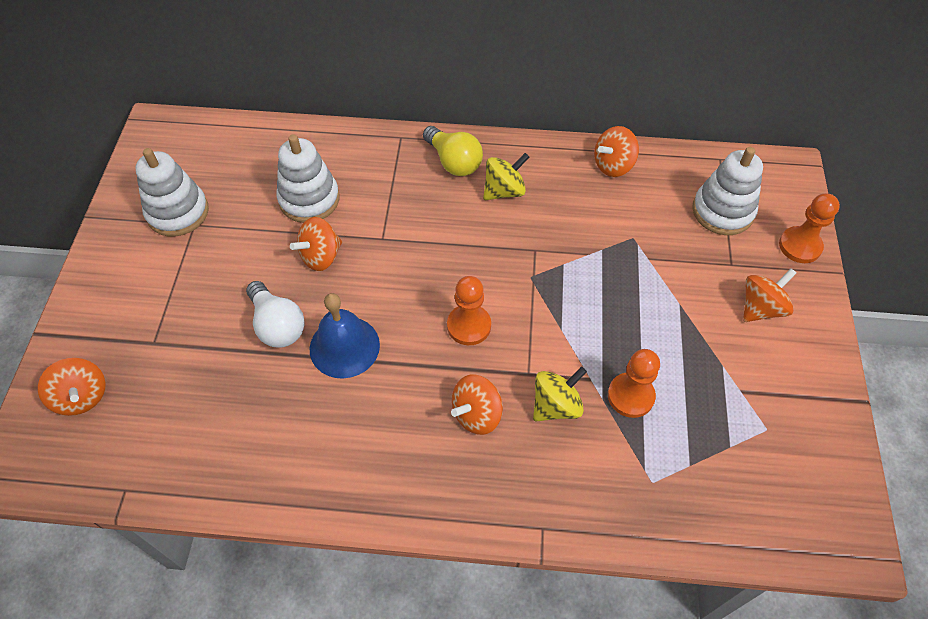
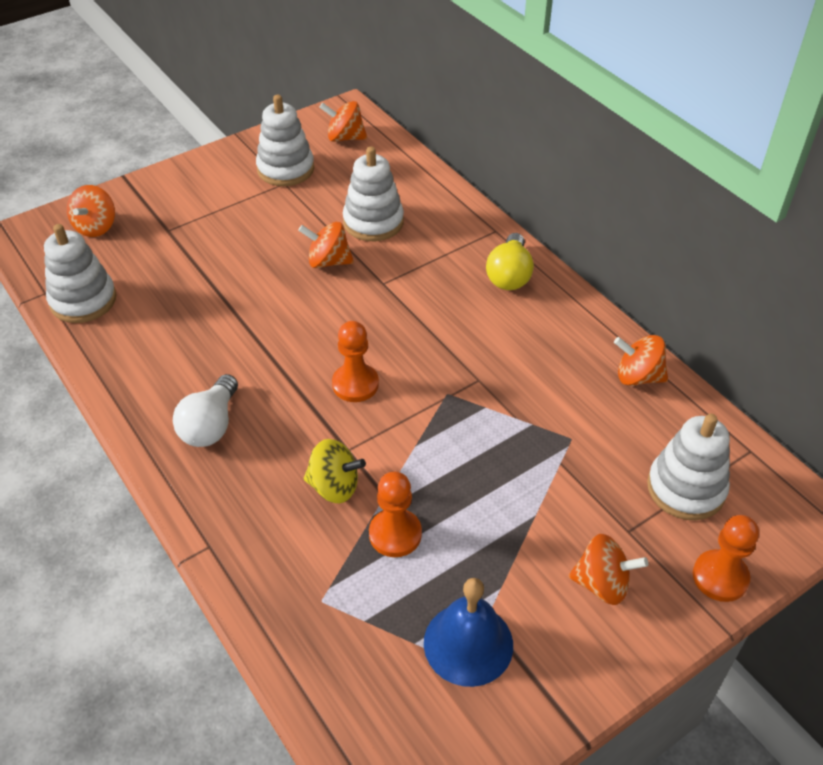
camera: 50 degrees right, 10 degrees down
white light bulb [246,281,305,348] -> white light bulb moved to [173,374,238,447]
blue bell [310,293,380,379] -> blue bell moved to [424,578,513,687]
orange spinning top [451,374,503,435] -> orange spinning top moved to [319,101,367,142]
yellow spinning top [483,153,530,200] -> none
none -> white stacking toy [44,224,116,323]

